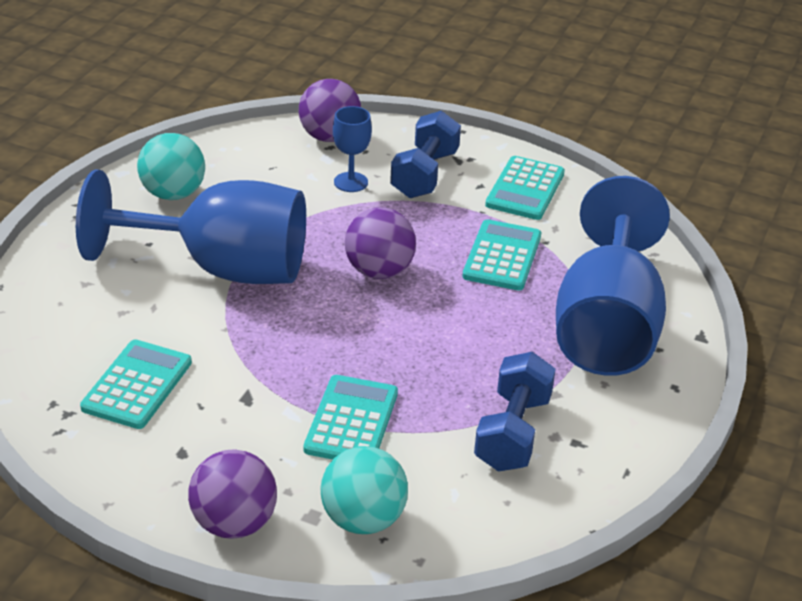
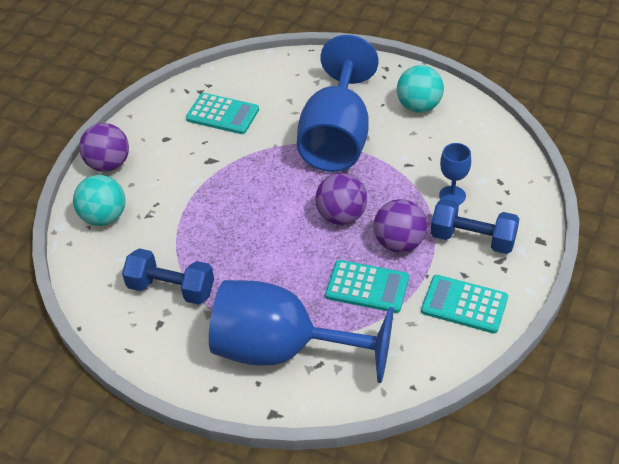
camera: 95 degrees right, 10 degrees up
purple ball [299,79,361,142] -> purple ball moved to [374,199,427,253]
turquoise calculator [304,375,398,460] -> none

